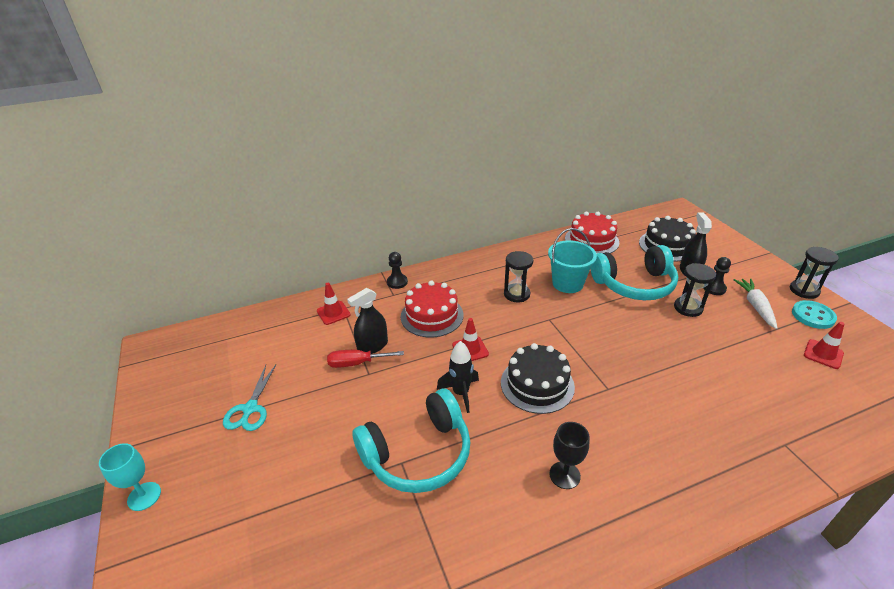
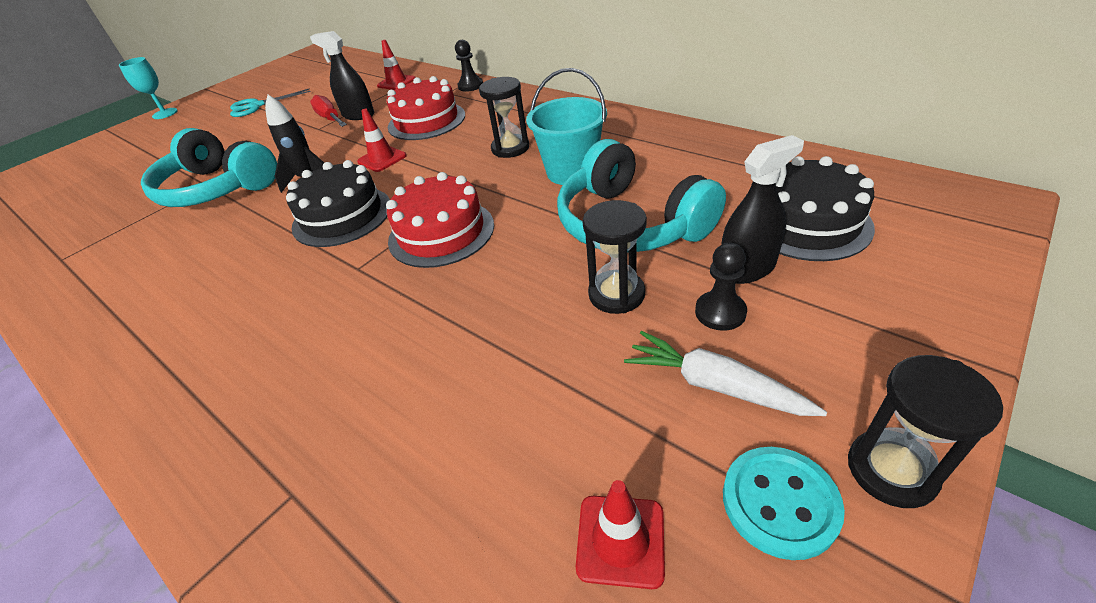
camera: 65 degrees right, 5 degrees up
black goblet [550,422,589,489] -> none
red cake [565,212,619,253] -> red cake moved to [386,172,494,268]
white carrot [733,279,777,329] -> white carrot turned 120 degrees counterclockwise [624,331,827,416]

